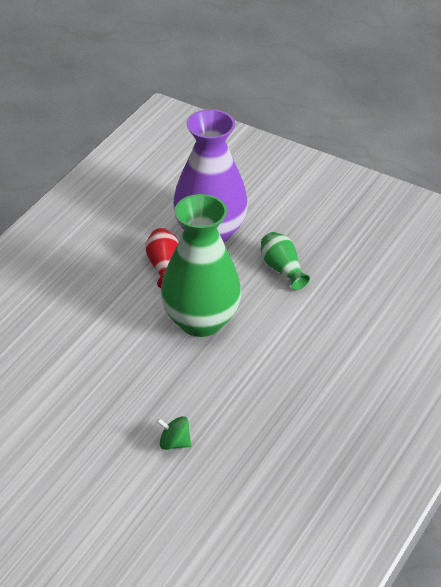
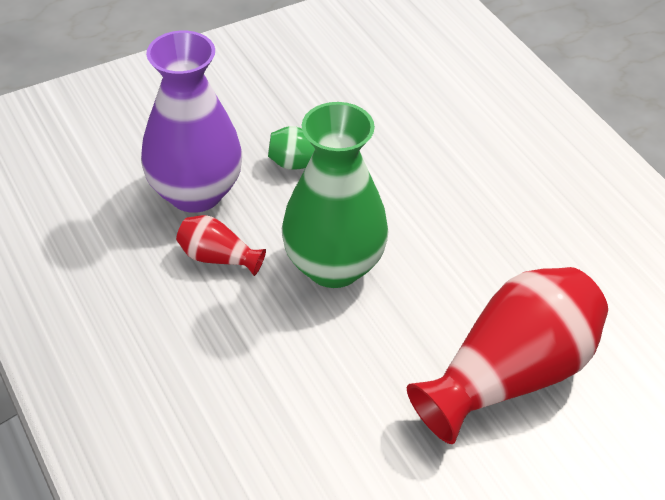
camera: 60 degrees left, 5 degrees up
green spinning top [156,416,191,450] -> red vase [407,267,608,444]

